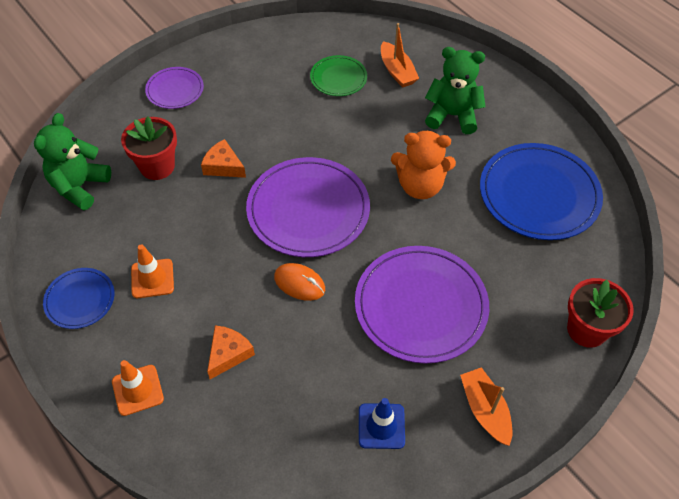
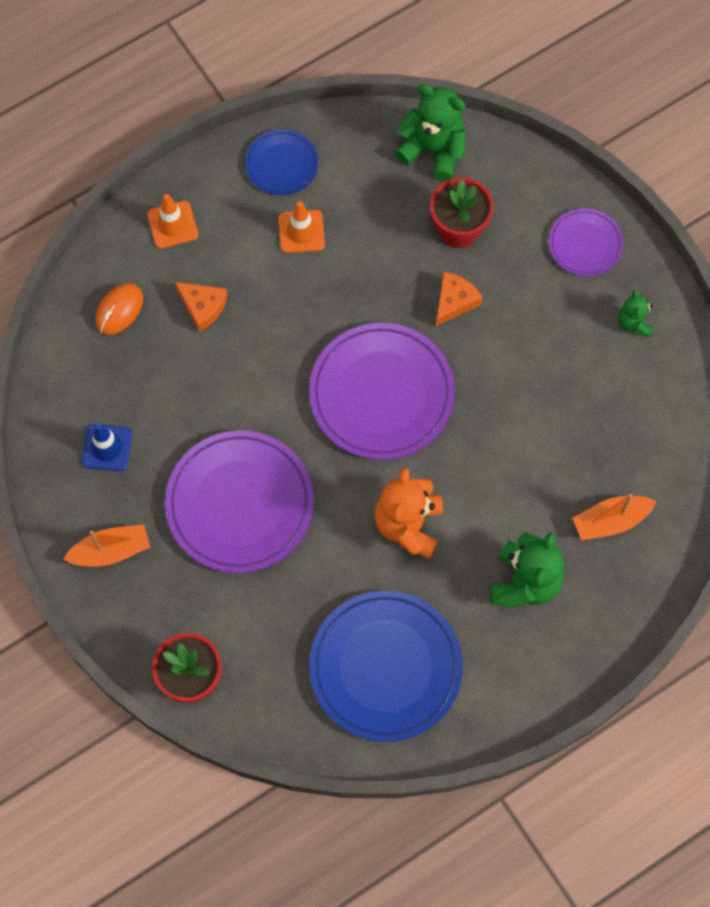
camera: 95 degrees right, 15 degrees up
orange mouse [274,263,325,301] -> orange mouse moved to [96,283,143,335]
green plate [310,55,367,96] -> none
none -> green teddy bear [618,290,653,337]

